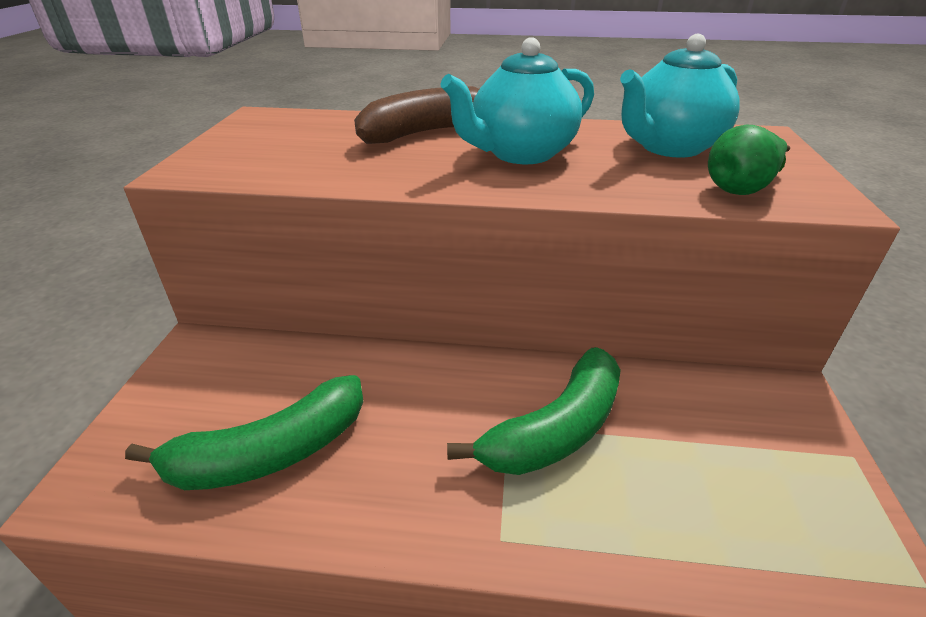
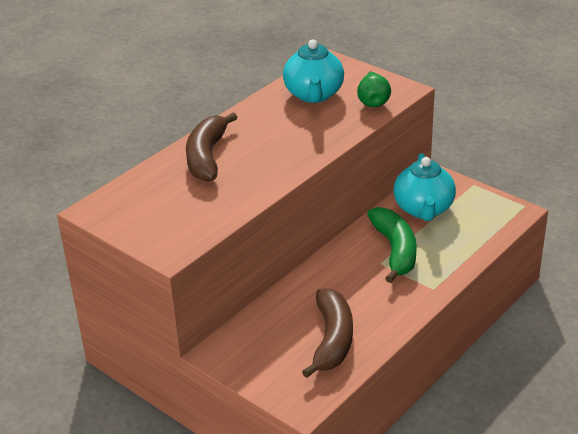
camera: 55 degrees left, 0 degrees up
green banana [125,375,364,490] -> brown banana [302,288,353,378]
turquoise teapot [441,37,594,164] -> turquoise teapot moved to [394,153,456,221]

